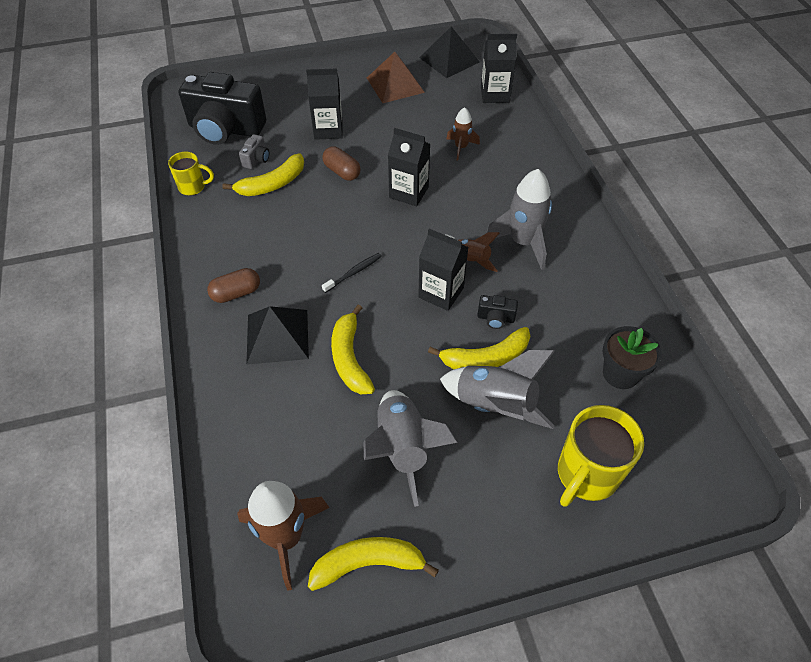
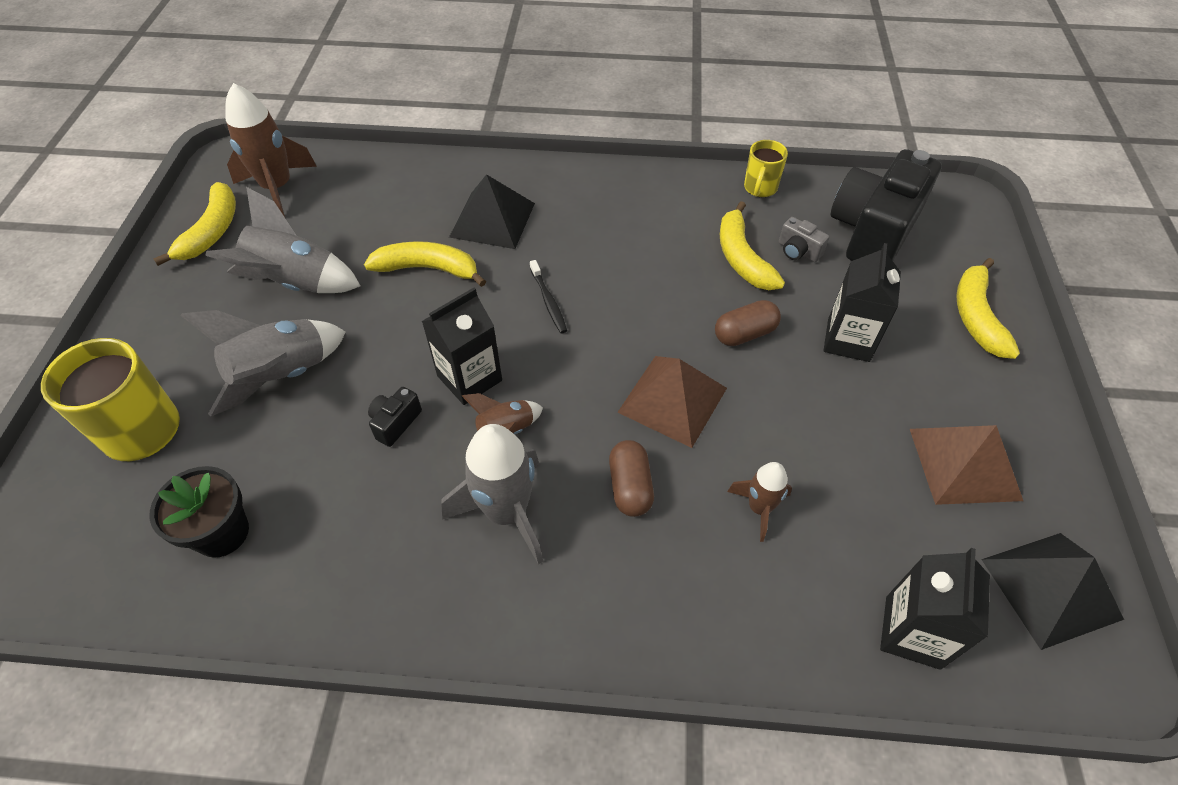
camera: 110 degrees right, 0 degrees up
brown capsule [207,268,260,303] -> brown capsule moved to [609,440,654,517]
black carton [388,128,430,206] -> brown pyramid [618,356,727,448]
yellow banana [428,327,530,369] -> yellow banana moved to [956,258,1020,359]

